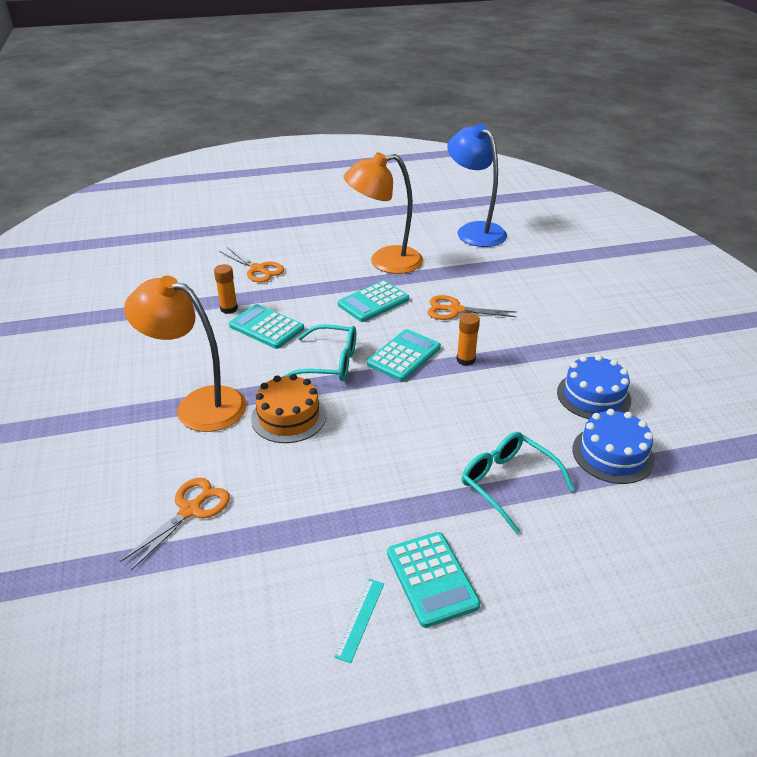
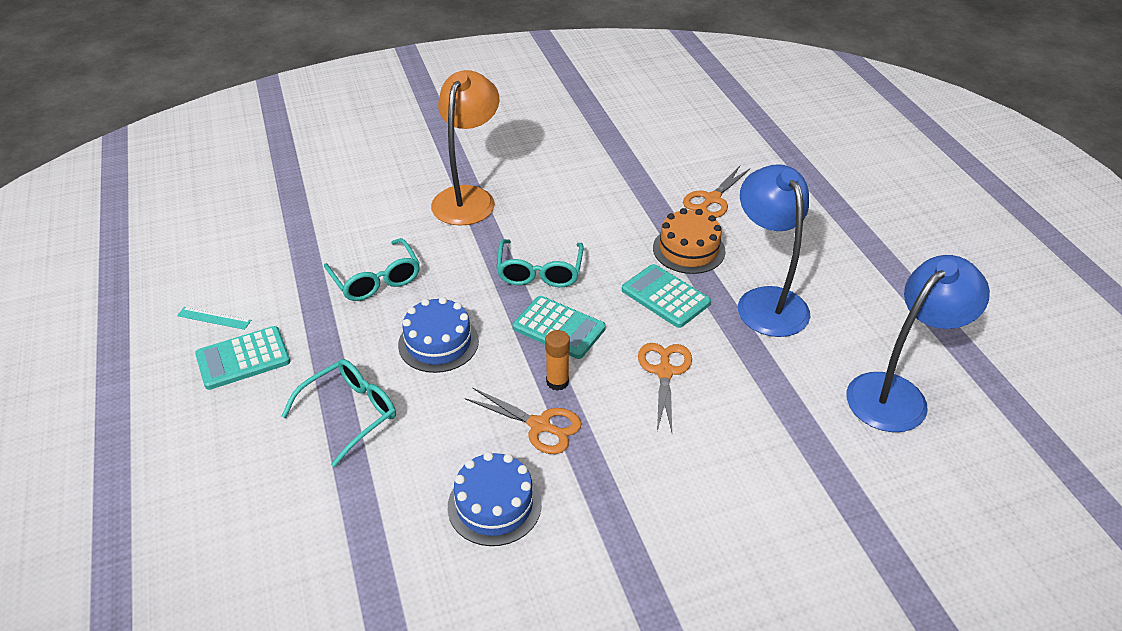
camera: 85 degrees right, 5 degrees up
orange scissors [120,478,230,571] -> orange scissors moved to [465,387,582,454]
orange glue stick [214,264,238,314] -> none
turquoise calculator [229,304,304,349] -> none
orange cake [251,374,326,443] -> orange cake moved to [653,208,726,274]
orange lamp [344,152,423,274] -> blue lamp [738,164,810,337]
blue cake [573,409,654,484] -> blue cake moved to [398,297,479,373]
none -> turquoise glasses [324,238,420,301]

